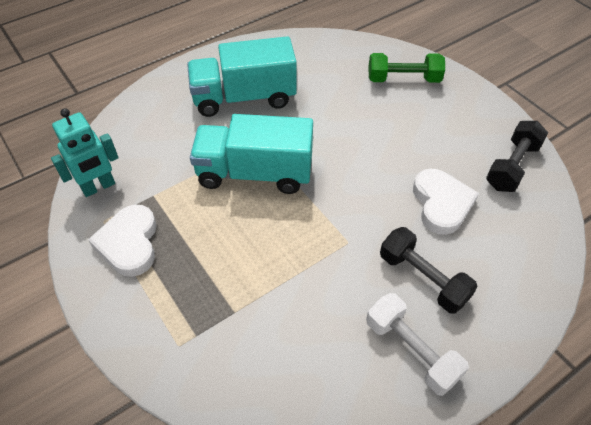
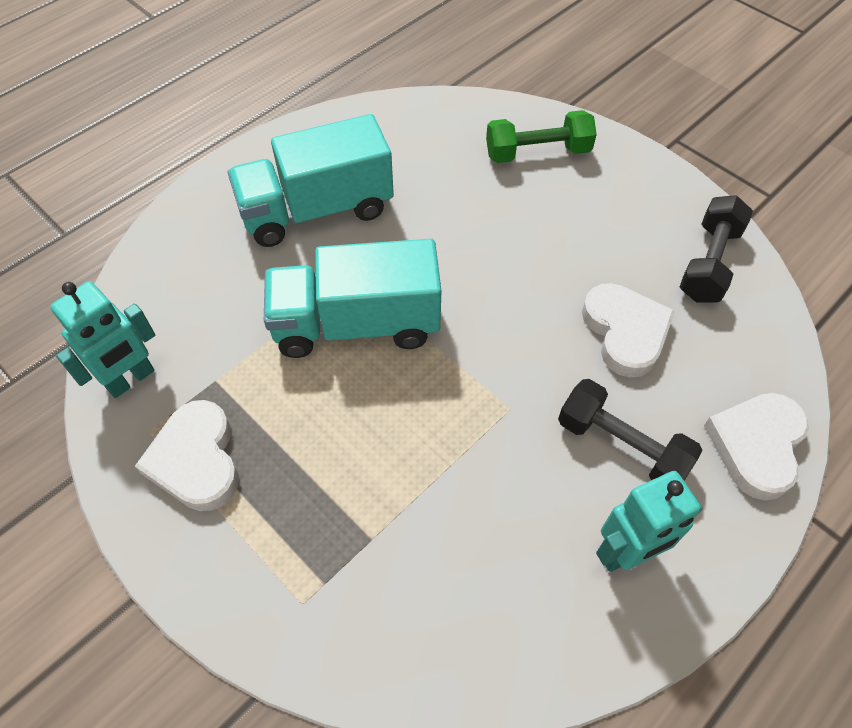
camera: 10 degrees left, 5 degrees up
white dumbbell [366,293,469,396] -> turquoise robot [596,471,703,572]
none -> white heart [704,393,809,500]

